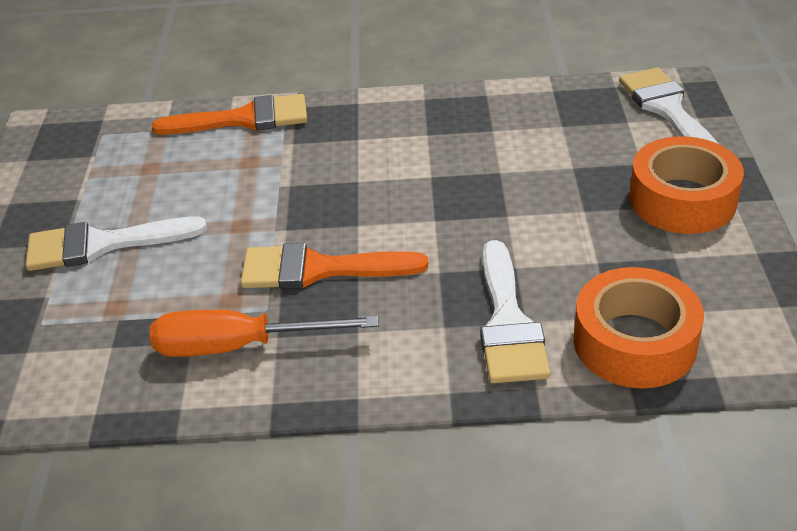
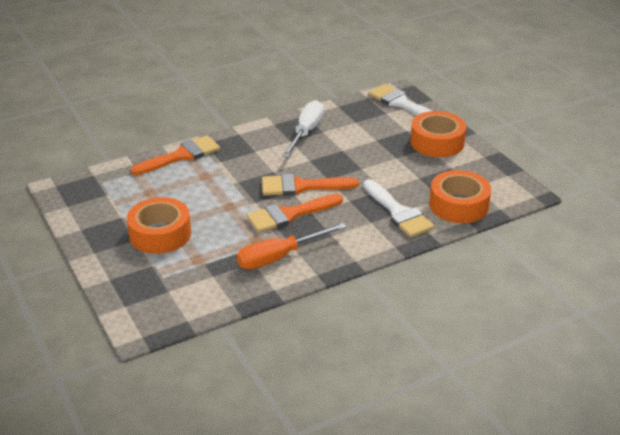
camera: 30 degrees left, 5 degrees down
white brush [26,217,207,271] -> orange tape [127,197,191,254]
none -> orange brush [262,174,359,196]
none -> white screwdriver [282,100,324,158]

